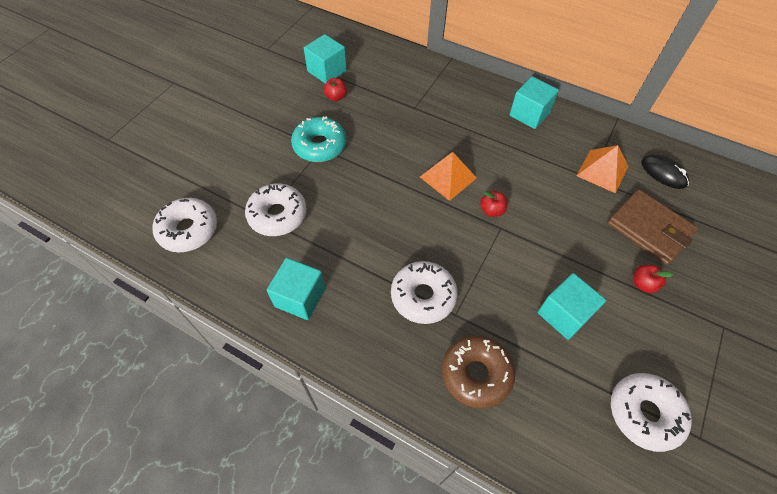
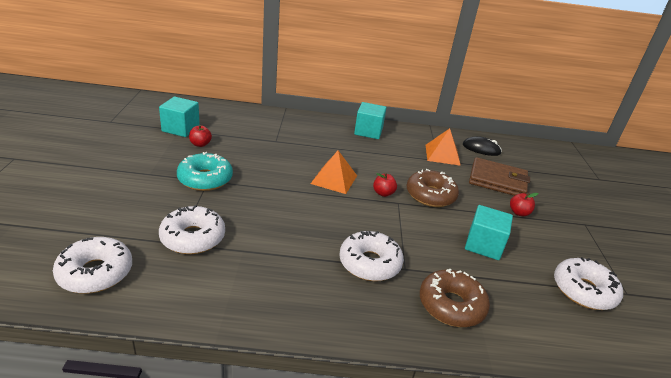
camera: 30 degrees left, 25 degrees down
turquoise cube [267,258,325,320] -> none
none -> brown donut [407,169,459,207]

